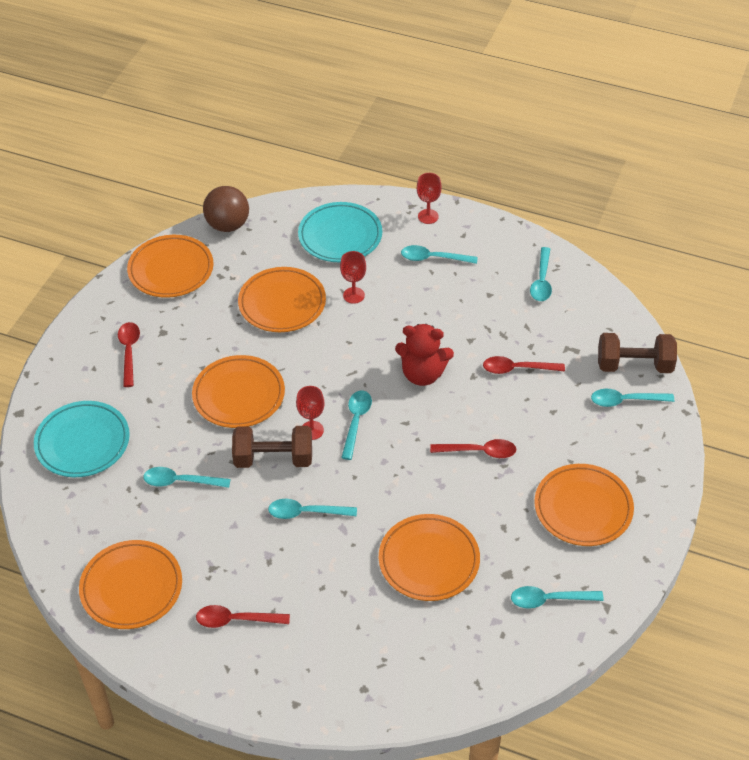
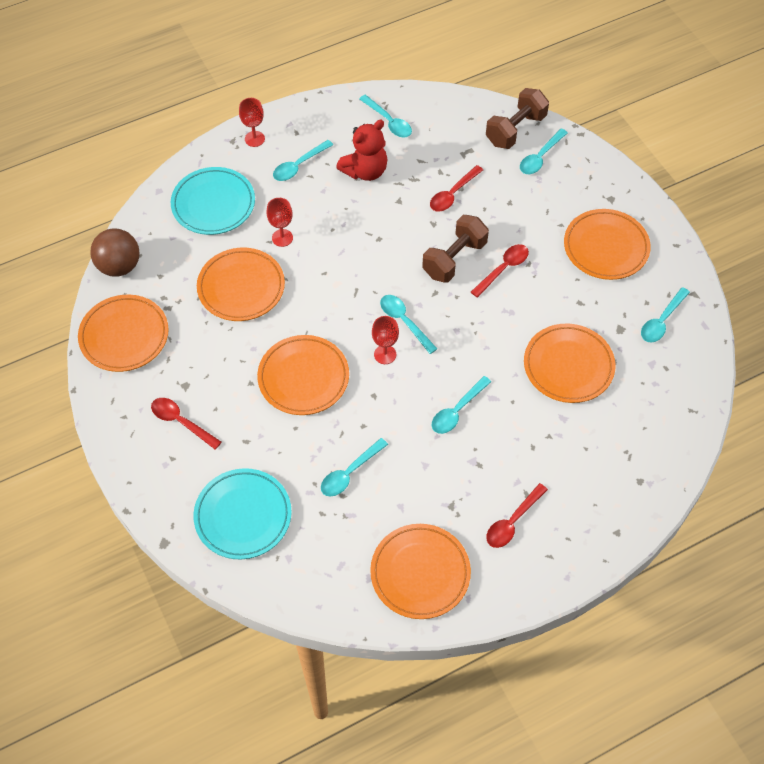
camera: 50 degrees left, 10 degrees up
brown dumbbell [232,426,312,468] -> brown dumbbell moved to [422,215,489,283]
red teddy bear [395,324,454,386] -> red teddy bear moved to [336,120,388,181]

